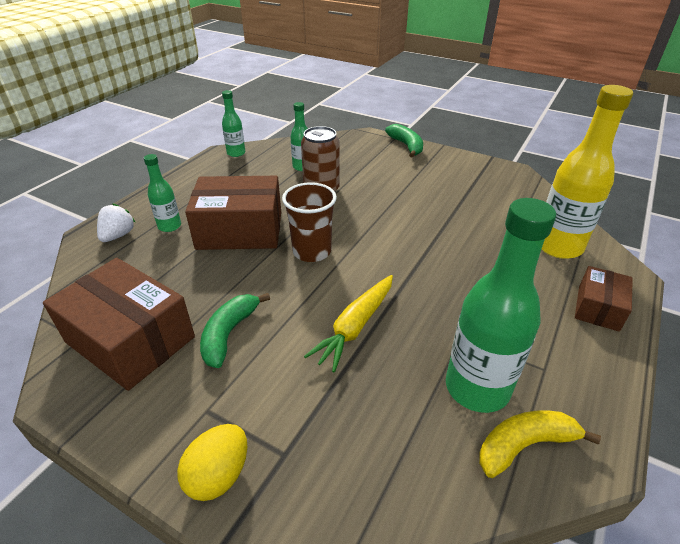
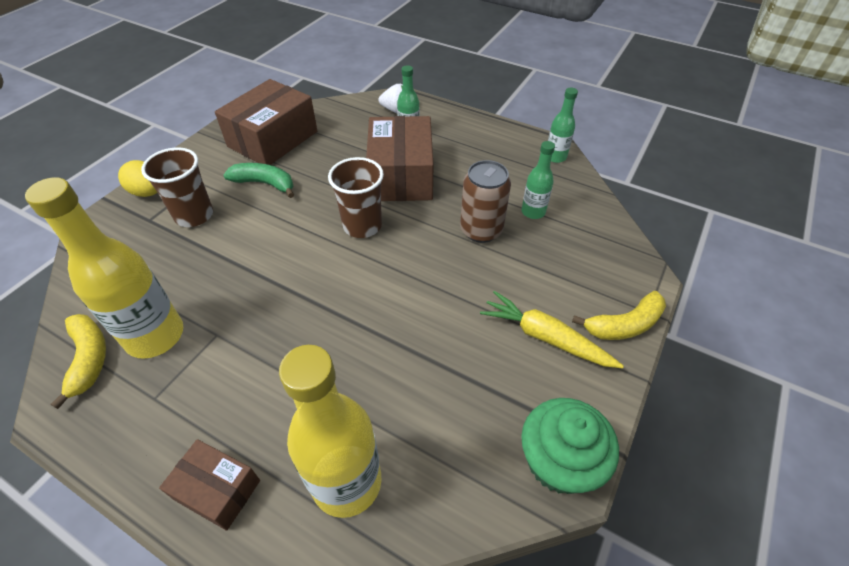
camera: 90 degrees right, 10 degrees up
yellow carrot [304,275,393,373] -> yellow carrot moved to [480,291,624,368]
green banana [385,124,423,158] -> yellow banana [572,291,666,340]
green bottle [446,198,556,413] -> yellow bottle [25,177,183,359]
none -> brown cup [141,147,213,227]
none -> green cupcake [521,398,619,494]

